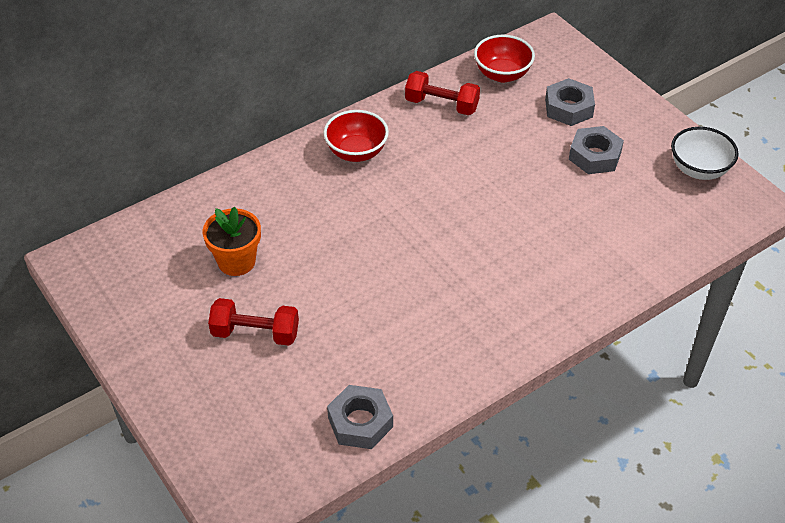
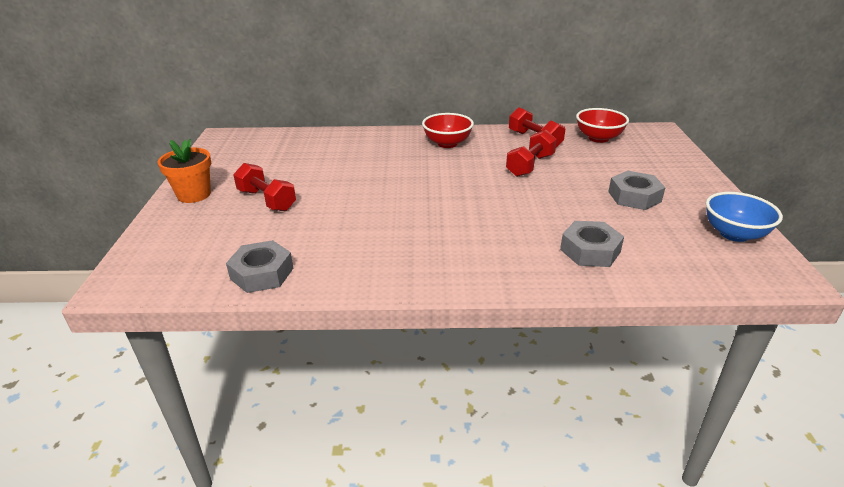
camera: 35 degrees right, 15 degrees down
orange flower pot [203,207,261,276] -> orange flower pot moved to [158,139,211,203]
grey nut [545,78,595,126] -> grey nut moved to [560,221,624,267]
white bowl [671,127,739,180] -> blue bowl [706,192,783,242]
none -> red dumbbell [506,130,557,177]

